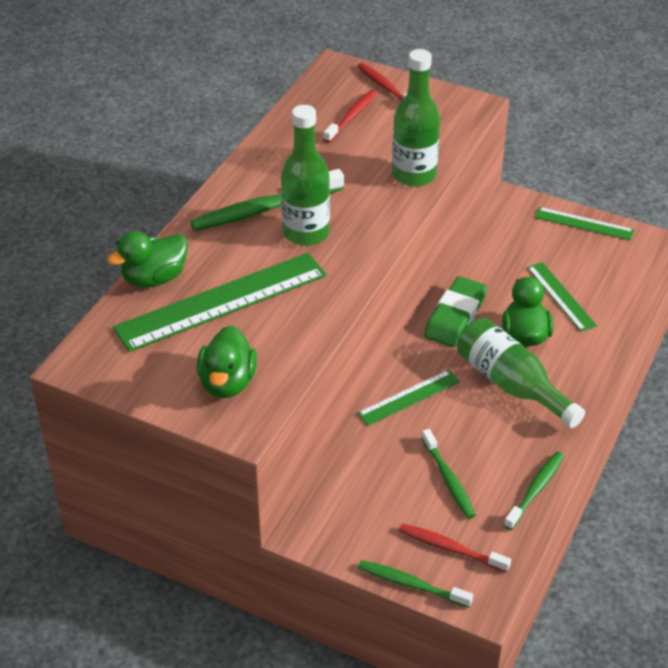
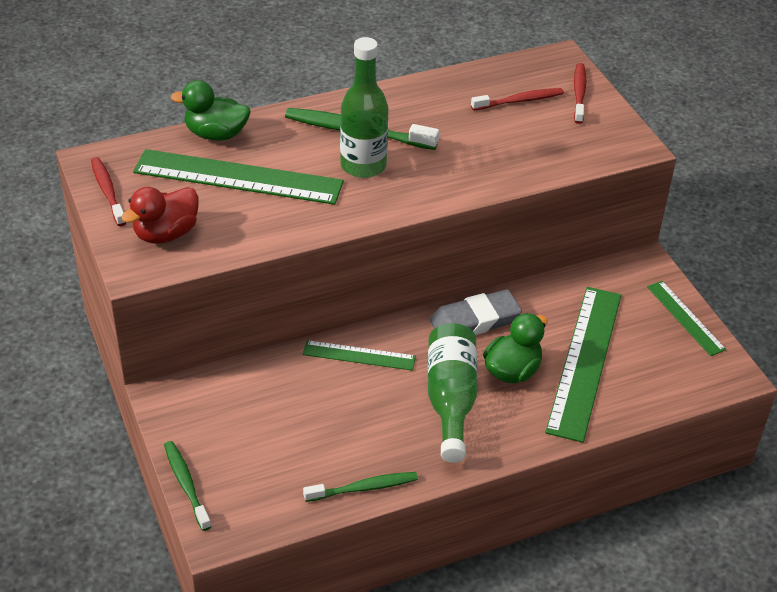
camera: 40 degrees right, 0 degrees up
green duck [197,326,257,398] -> red duck [121,187,198,244]
green bottle [392,49,440,187] -> none
red toothbrush [399,523,511,573] -> red toothbrush moved to [91,157,126,226]
green toothbrush [421,429,476,519] -> none
green eraser [424,276,487,347] -> grey eraser [430,289,522,335]
green ruler [527,262,597,332] -> green ruler [545,287,621,443], size x1.87

